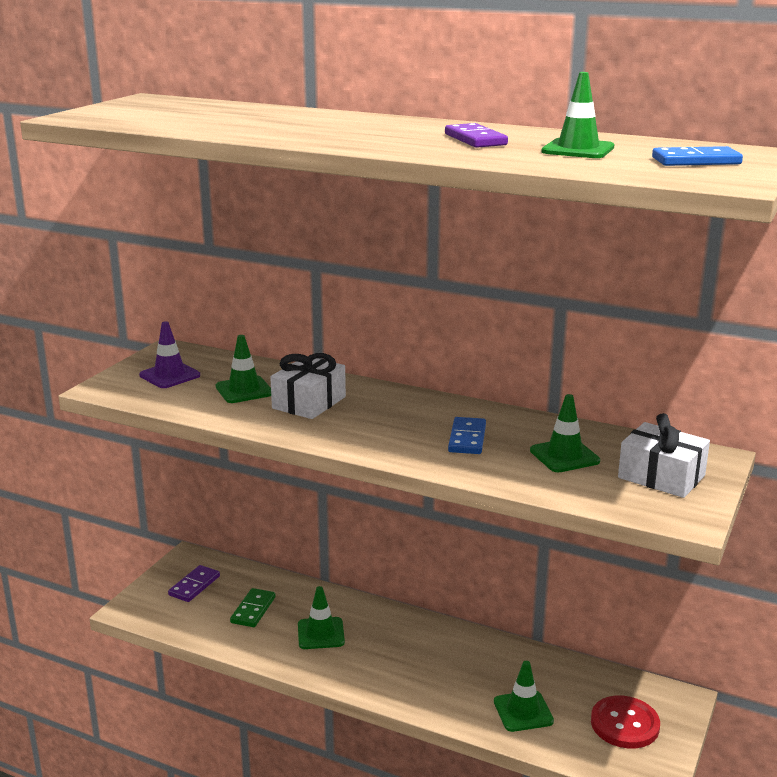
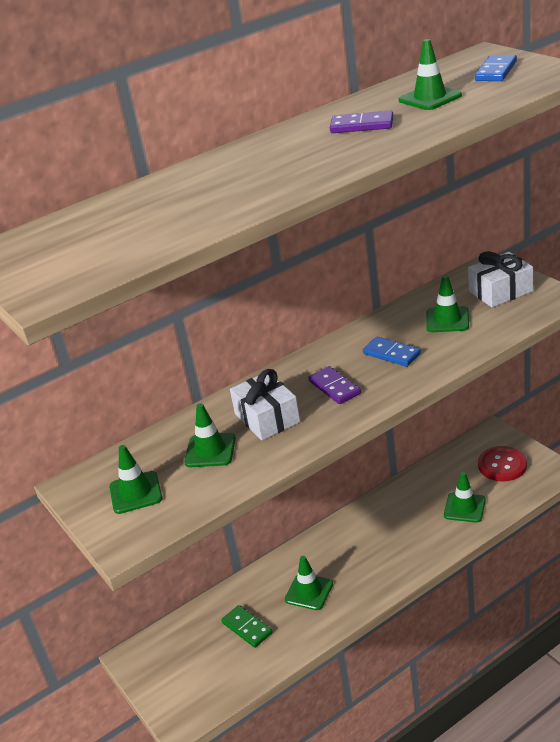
camera: 55 degrees left, 10 degrees up
purple traffic cone [139,321,200,388] -> green traffic cone [109,445,163,514]
purple domino [168,565,220,602] -> purple domino moved to [308,366,361,404]

